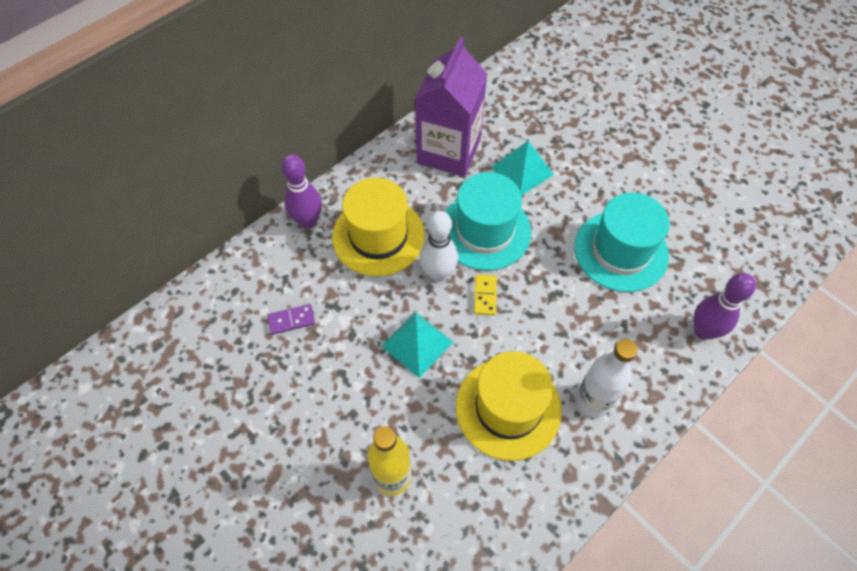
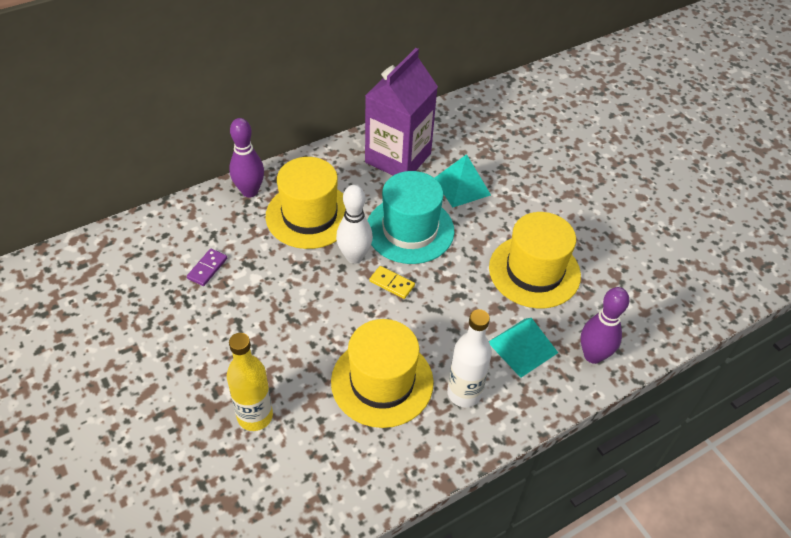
camera: 10 degrees right, 10 degrees down
purple domino [268,304,315,335] -> purple domino turned 60 degrees counterclockwise [187,249,227,286]
turquoise pyramid [381,312,453,378] -> turquoise pyramid moved to [489,318,558,378]
yellow domino [474,275,497,316] -> yellow domino turned 75 degrees counterclockwise [369,266,415,299]
turquoise hat [574,192,670,292] -> yellow hat [489,212,581,308]

